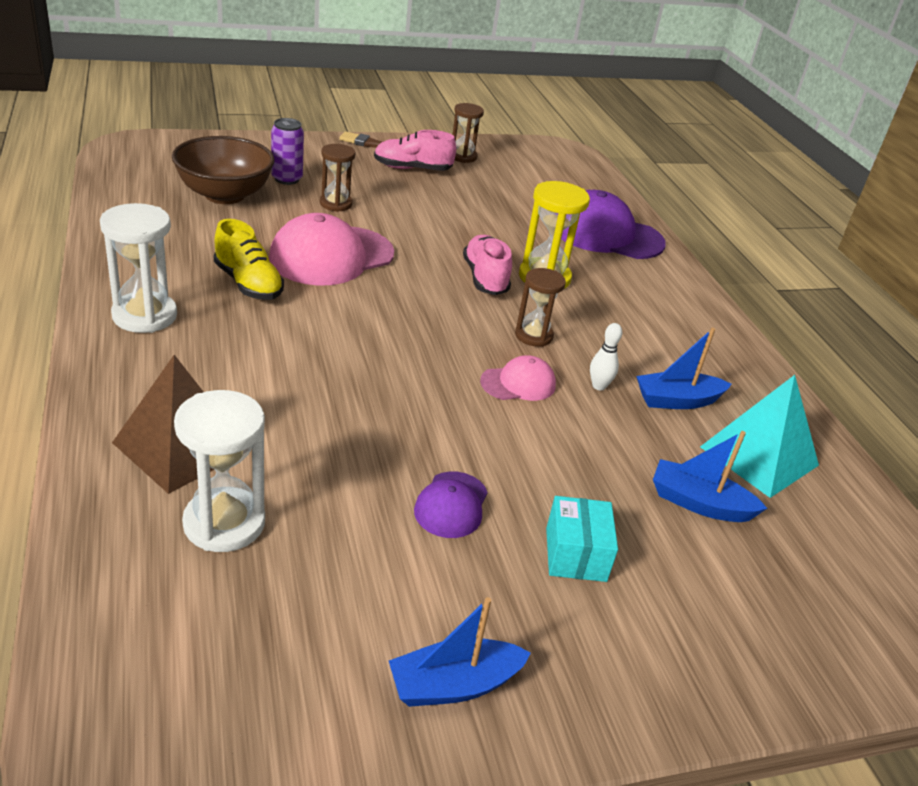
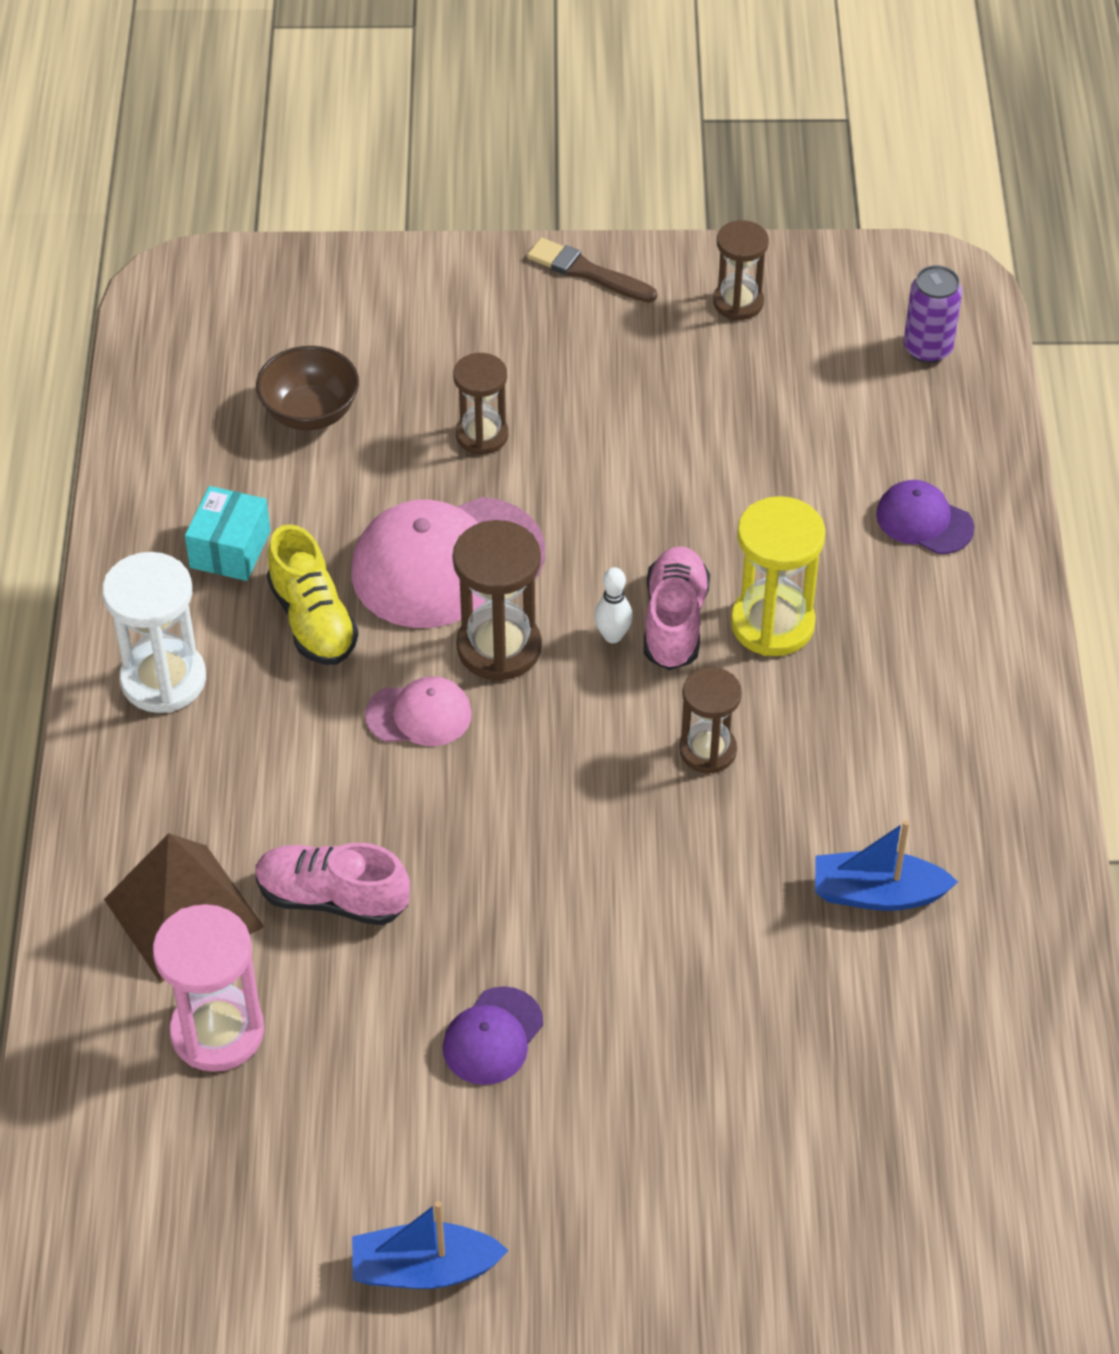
camera: 20 degrees right, 15 degrees up
brown bowl [172,136,274,204] -> brown bowl [256,346,359,430], size x0.66
white hourglass [174,390,265,552] -> pink hourglass [153,904,264,1072]
purple can [271,118,304,185] -> purple can moved to [904,265,962,363]
pink shoe [374,130,456,171] -> pink shoe moved to [256,842,410,926]
pink cap [480,355,556,401] -> pink cap moved to [365,676,472,746]
turquoise box [546,496,618,582] -> turquoise box moved to [185,486,271,581]
purple cap [561,190,666,259] -> purple cap [876,480,975,554], size x0.52
white bowling pin [590,323,622,391] -> white bowling pin moved to [594,567,633,643]
blue boat [653,431,768,522] -> none
turquoise pyramid [700,375,819,498] -> none
none -> brown hourglass [453,520,542,681]

